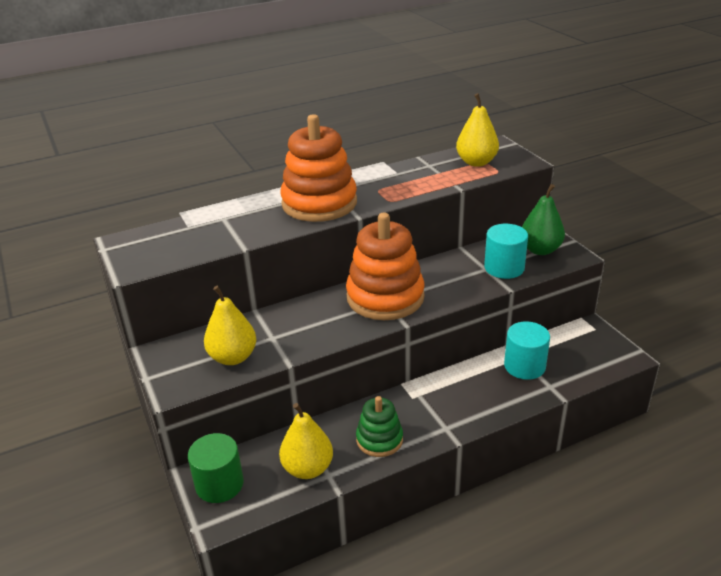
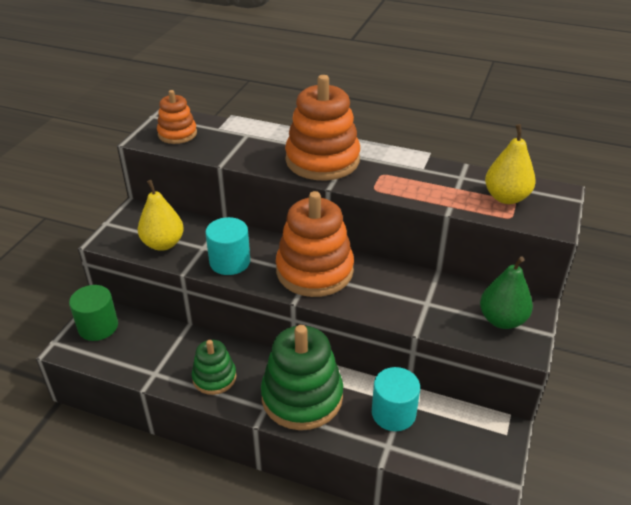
camera: 45 degrees right, 5 degrees up
yellow pear [279,403,333,479] -> none
turquoise cylinder [484,224,528,279] -> turquoise cylinder moved to [205,217,250,275]
none -> orange stacking toy [157,90,197,144]
none -> green stacking toy [261,325,343,430]

